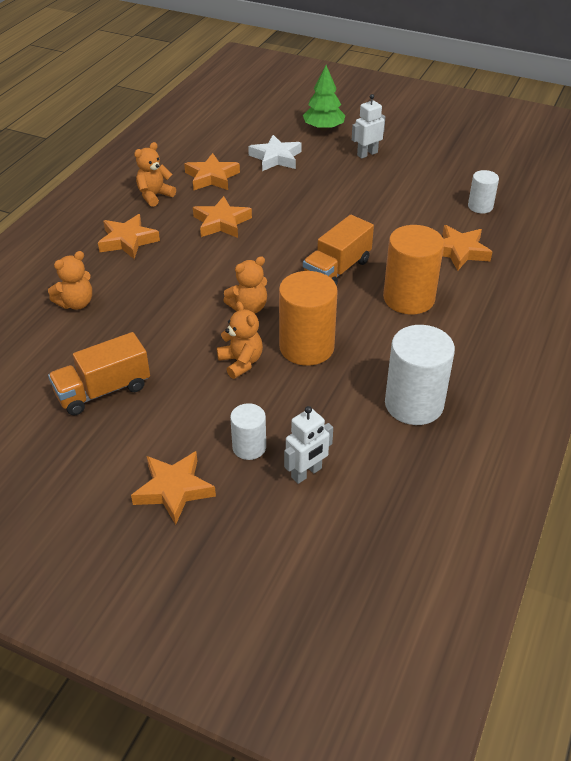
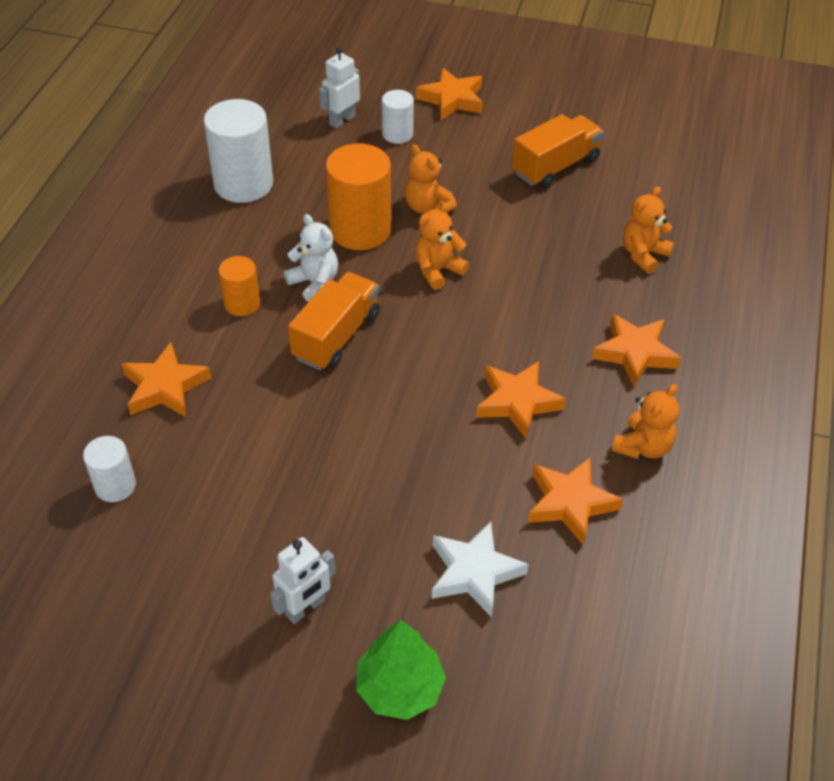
camera: 170 degrees right, 5 degrees up
orange cylinder [383,225,444,314] -> orange cylinder [219,256,260,316], size x0.55
none -> white teddy bear [284,214,338,302]

